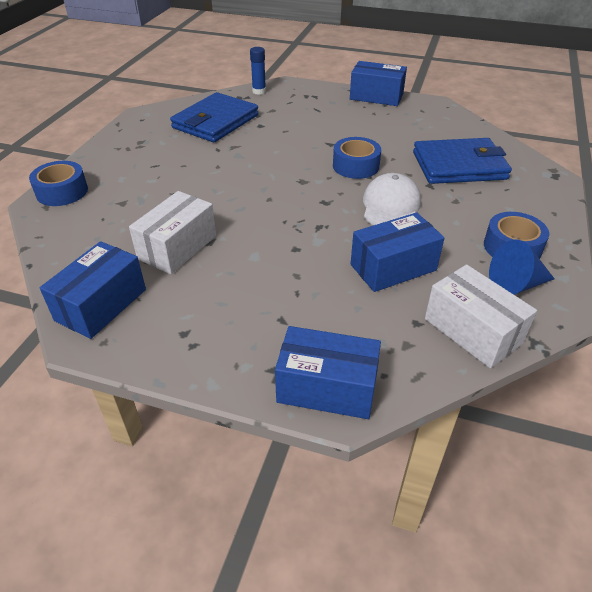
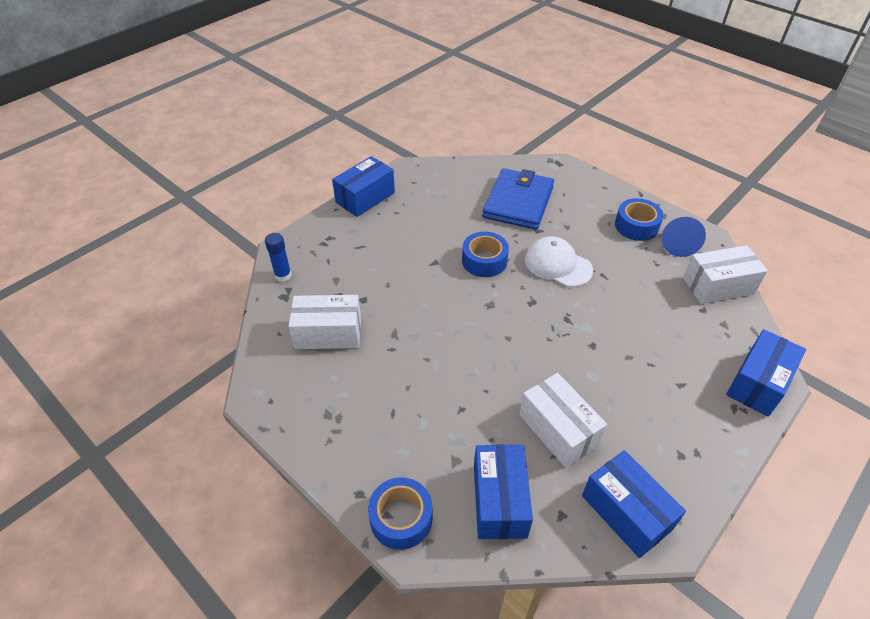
camera: 65 degrees left, 5 degrees up
blue wallet [170,92,259,142] -> white box [289,295,361,349]
blue box [351,212,444,292] -> blue box moved to [474,444,533,539]

